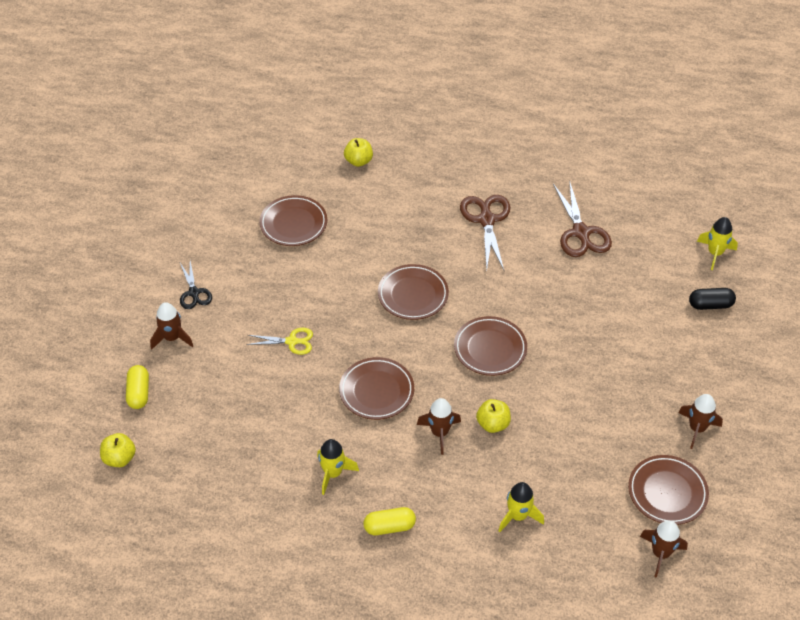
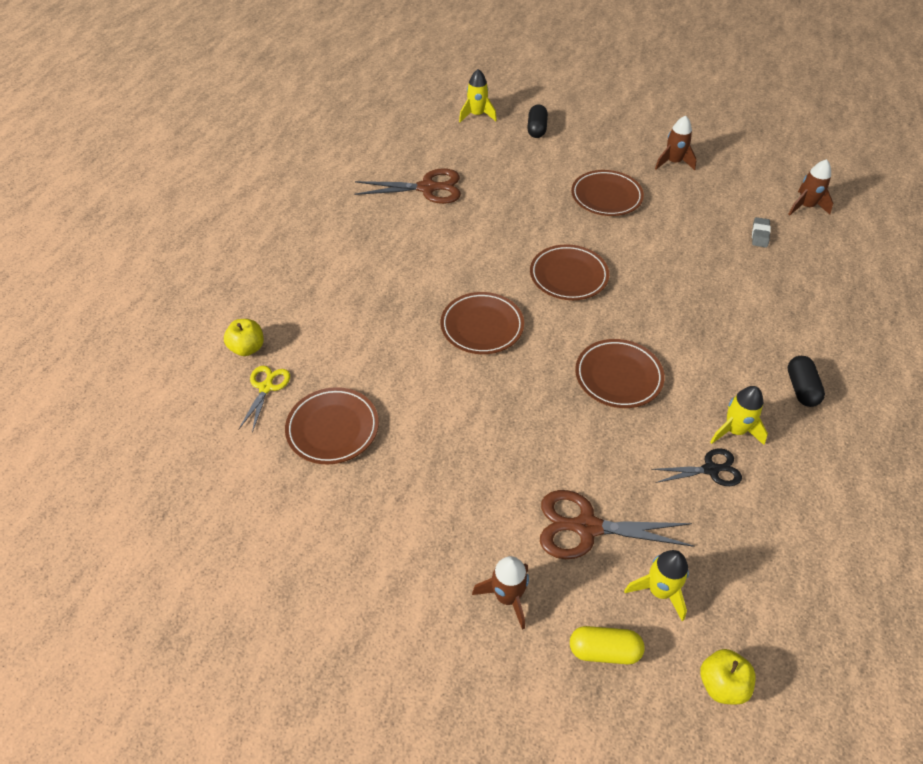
camera: 80 degrees left, 0 degrees up
black scissors [180,261,212,309] -> black scissors moved to [651,448,742,486]
yellow scissors [246,328,313,355] -> yellow scissors moved to [238,366,290,433]
yellow capsule [364,507,416,535] -> black capsule [788,356,825,407]
brown rocket [417,398,461,455] -> none
brown scissors [460,195,510,270] -> brown scissors moved to [540,490,695,559]
yellow apple [476,399,511,433] -> none
yellow rocket [499,482,544,532] -> yellow rocket moved to [624,550,689,621]
brown plate [628,455,709,525] -> brown plate moved to [571,170,644,216]
none -> grey eraser [752,217,771,247]

